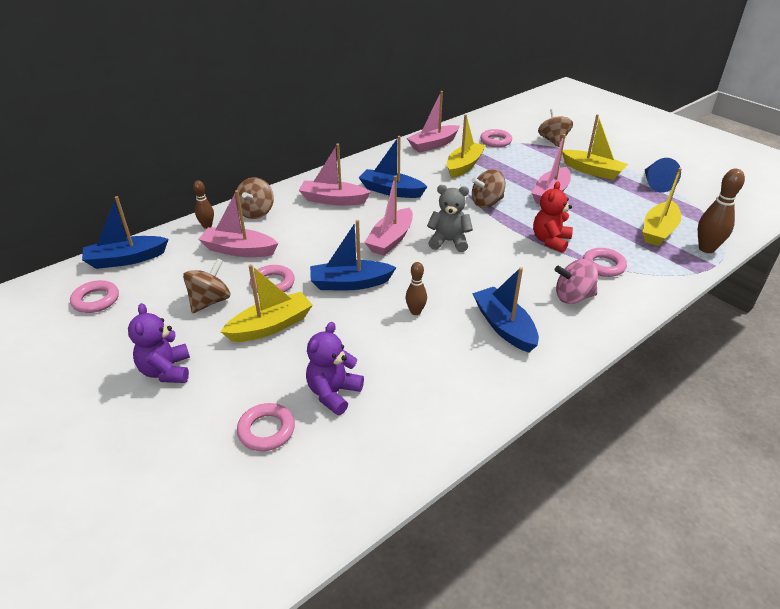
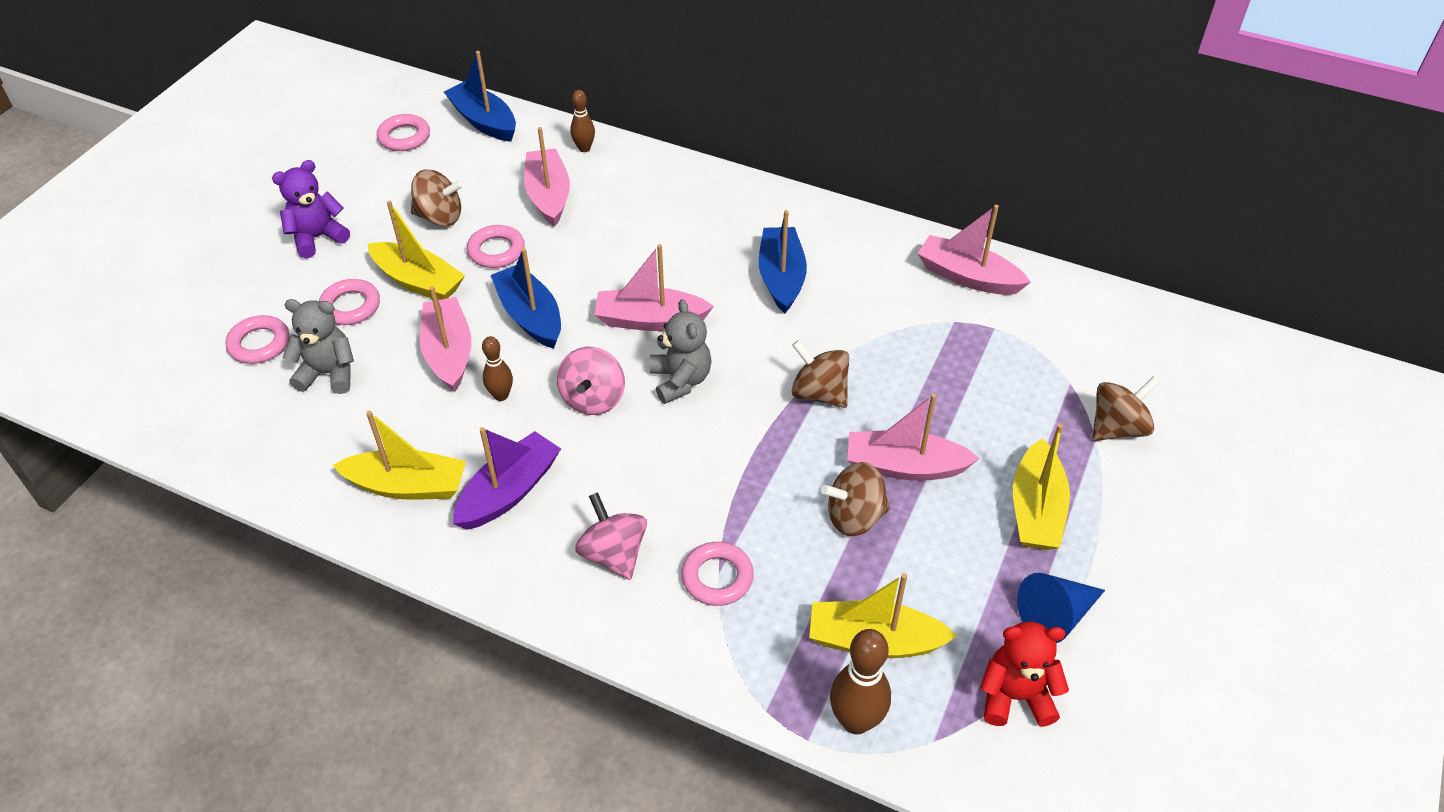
camera: 65 degrees right, 10 degrees up
brown spinning top [235,177,274,219] -> brown spinning top moved to [821,462,890,536]
pink boat [299,144,371,206] -> pink boat moved to [420,286,471,392]
purple teddy bear [306,322,364,415] -> grey teddy bear [283,299,354,394]
yellow boat [447,114,486,178] -> yellow boat moved to [332,411,466,500]
blue boat [472,267,539,353] -> purple boat [453,427,561,530]
pink ring [480,129,512,147] -> pink ring moved to [319,279,380,325]
red teddy bear [533,182,573,253] -> red teddy bear moved to [980,621,1069,727]
none -> pink spinning top [557,347,625,415]

